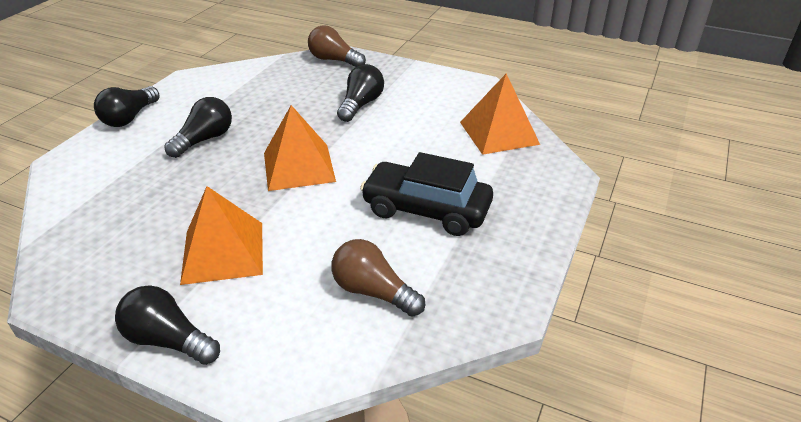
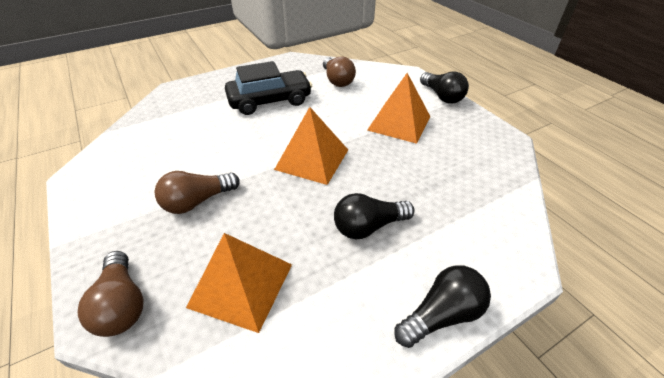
camera: 145 degrees left, 5 degrees up
black light bulb [337,64,384,122] -> brown light bulb [154,171,240,214]
black car [360,152,493,236] -> black car turned 75 degrees counterclockwise [225,61,312,115]
orange pyramid [460,74,540,155] -> orange pyramid moved to [186,233,292,333]

